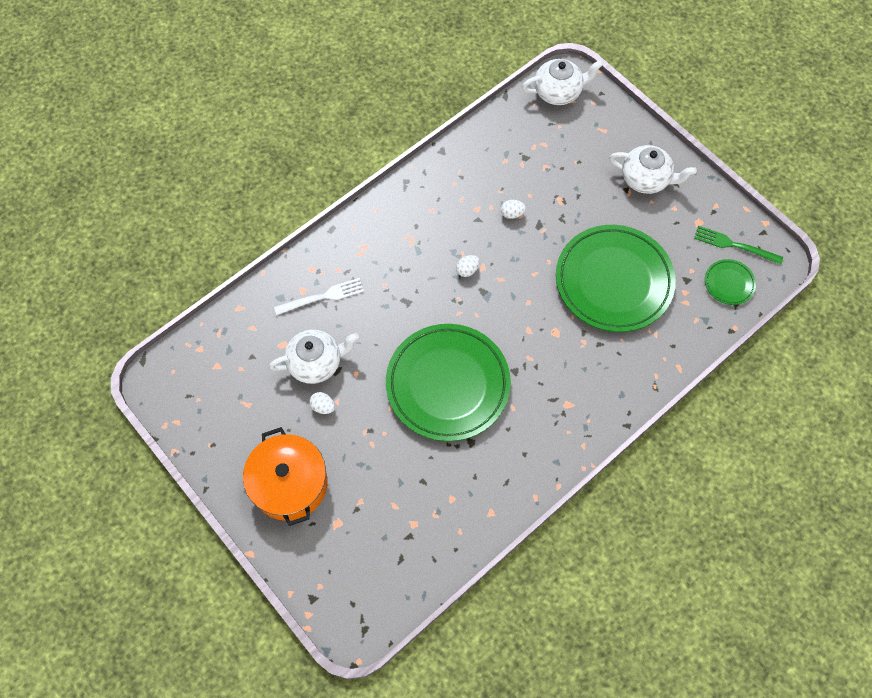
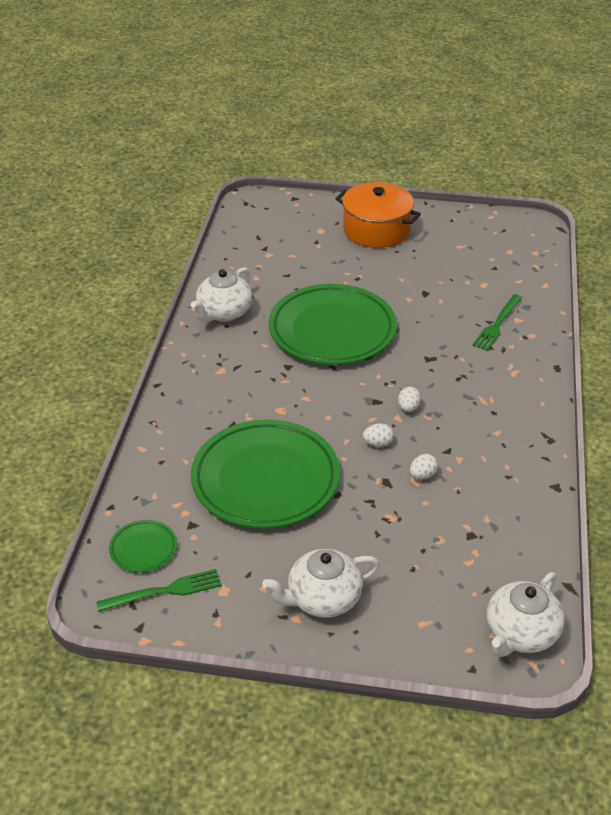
camera: 140 degrees right, 25 degrees down
white teapot [269,330,359,384] -> white teapot moved to [191,267,253,322]
white fork [274,278,364,315] -> green fork [472,294,522,351]
white egg [309,392,335,414] -> white egg moved to [363,423,394,447]

